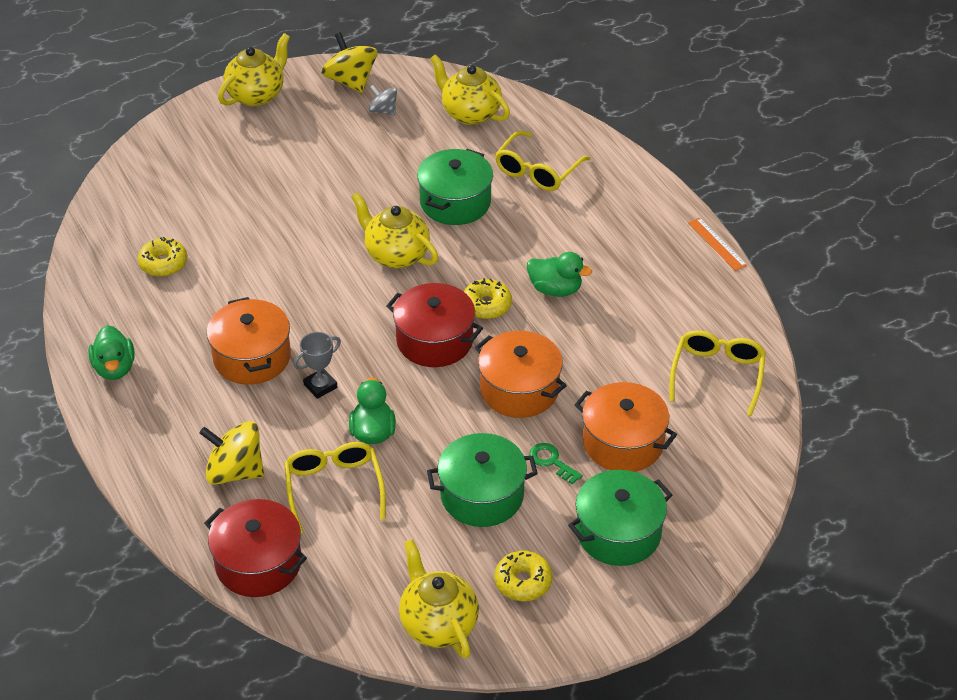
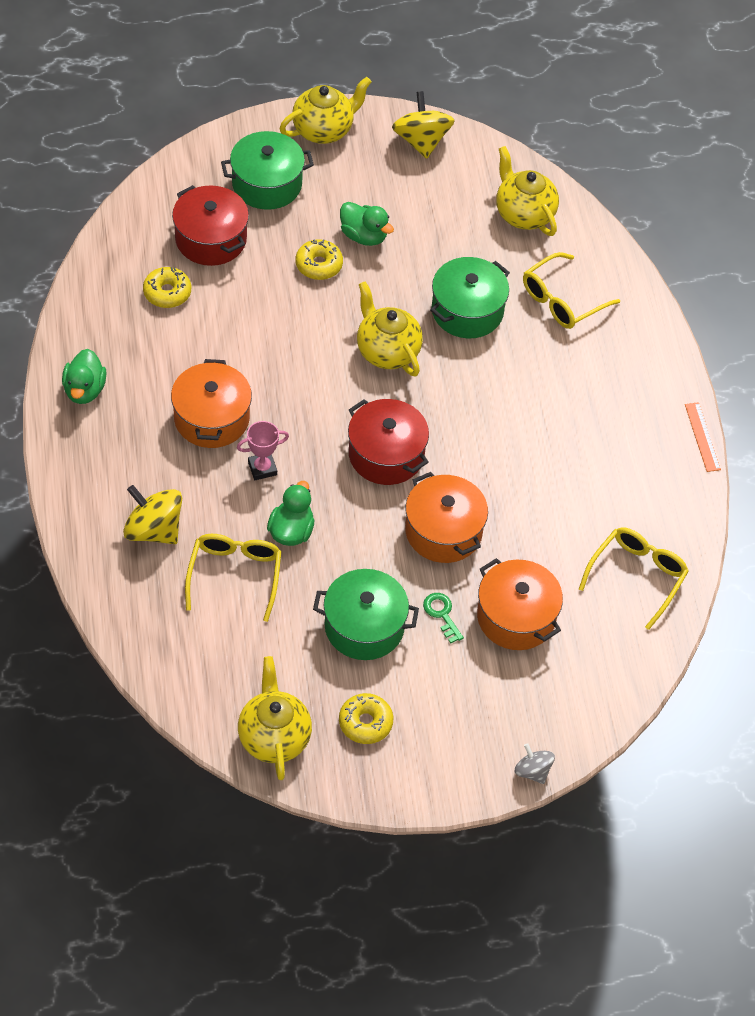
camera: 15 degrees right, 10 degrees up
red pot [204,499,307,597] -> red pot moved to [172,185,249,266]
grey trophy [294,332,341,399] -> pink trophy [237,421,289,480]
grey spinning top [369,85,397,115] -> grey spinning top moved to [515,743,555,784]
yellow donut [464,278,512,319] -> yellow donut moved to [296,240,343,280]
green duck [527,252,592,297] -> green duck moved to [340,202,394,246]
green pot [568,470,672,566] -> green pot moved to [221,131,314,210]

